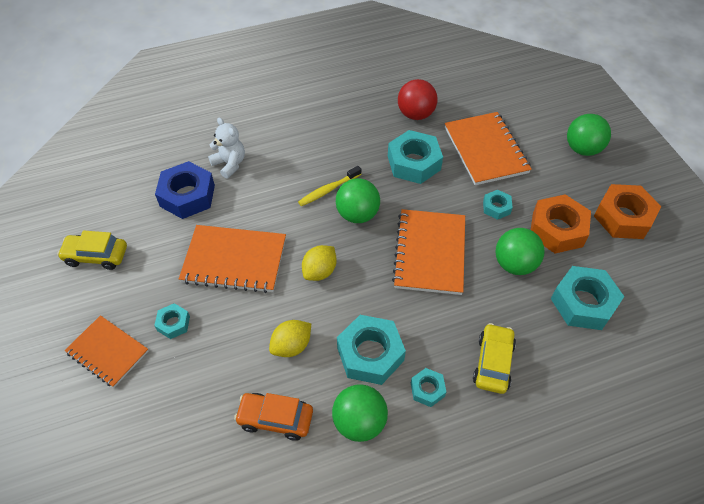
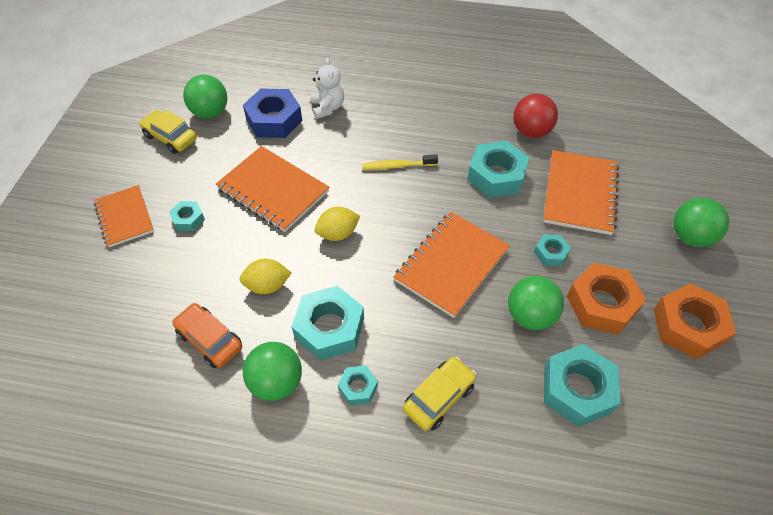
camera: 30 degrees right, 0 degrees up
green ball [336,178,380,223] -> green ball moved to [183,74,227,118]

